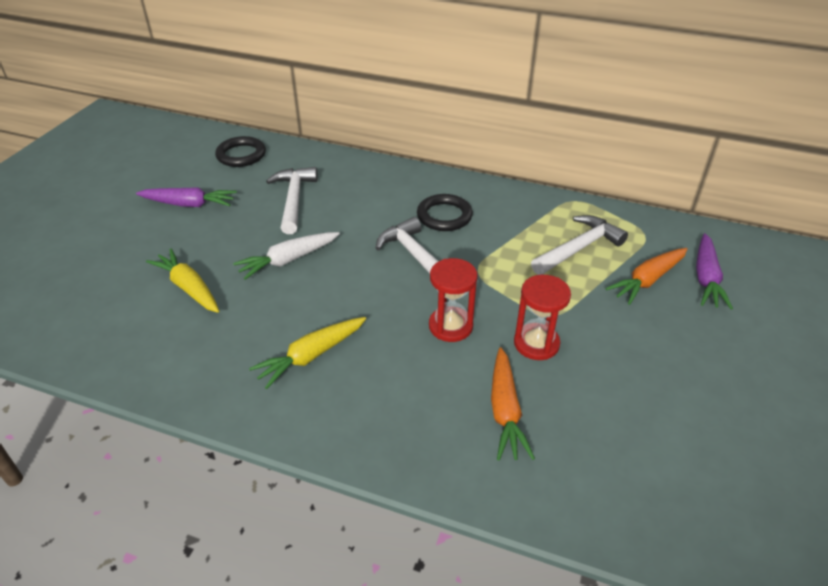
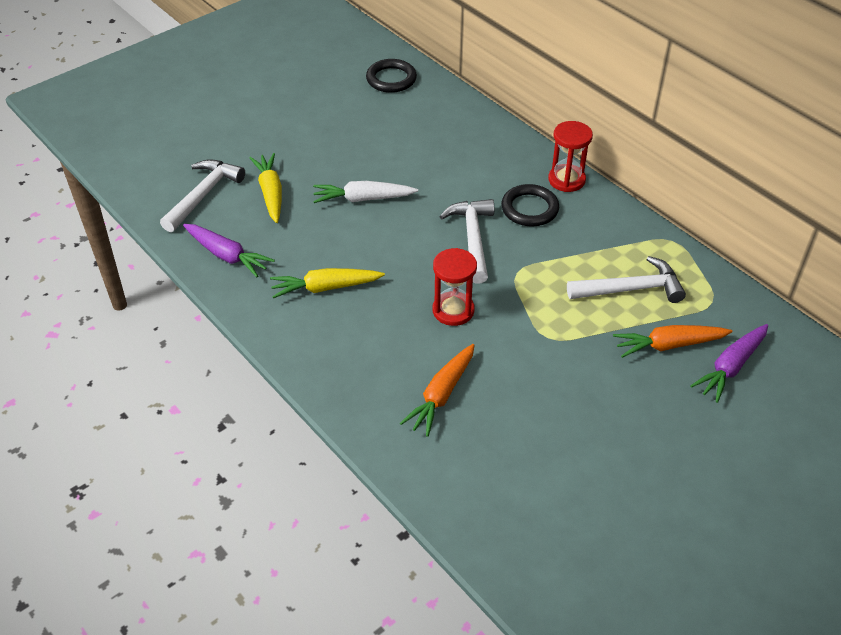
camera: 30 degrees right, 5 degrees up
purple carrot [136,187,237,207] -> purple carrot moved to [183,224,275,277]
white hammer [266,167,318,234] -> white hammer moved to [160,160,245,232]
red hourglass [514,275,571,360] -> red hourglass moved to [548,121,593,192]

